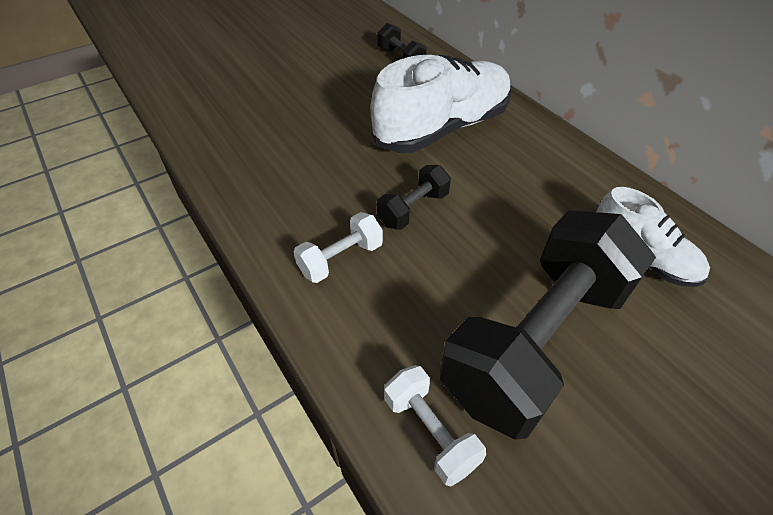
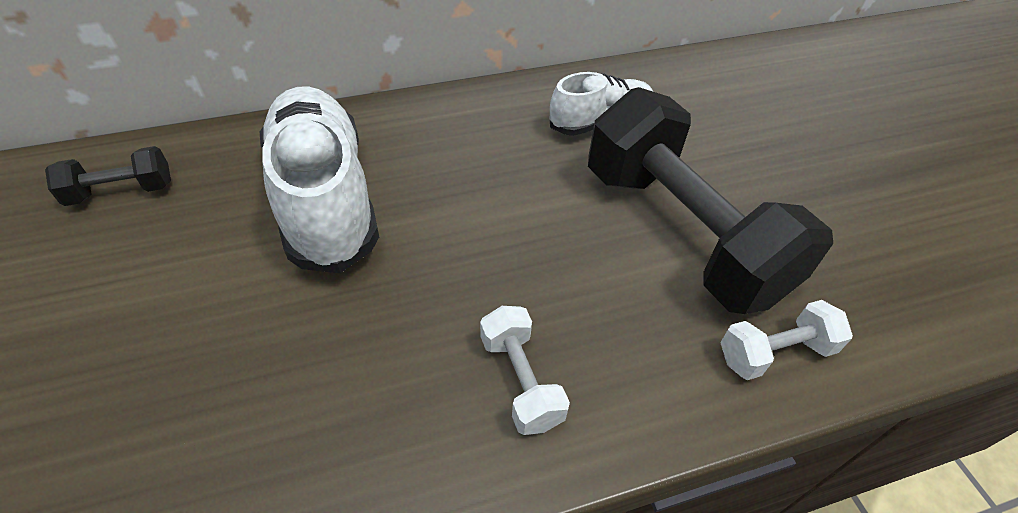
camera: 75 degrees left, 0 degrees up
black dumbbell [377,165,451,230] -> none

